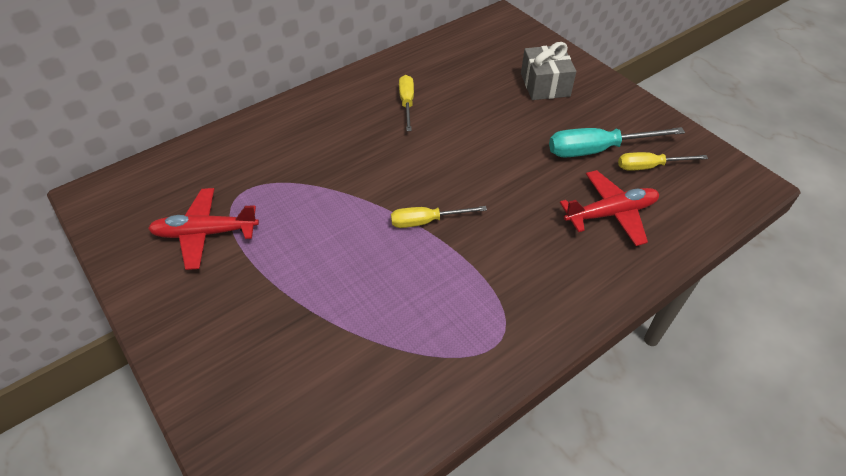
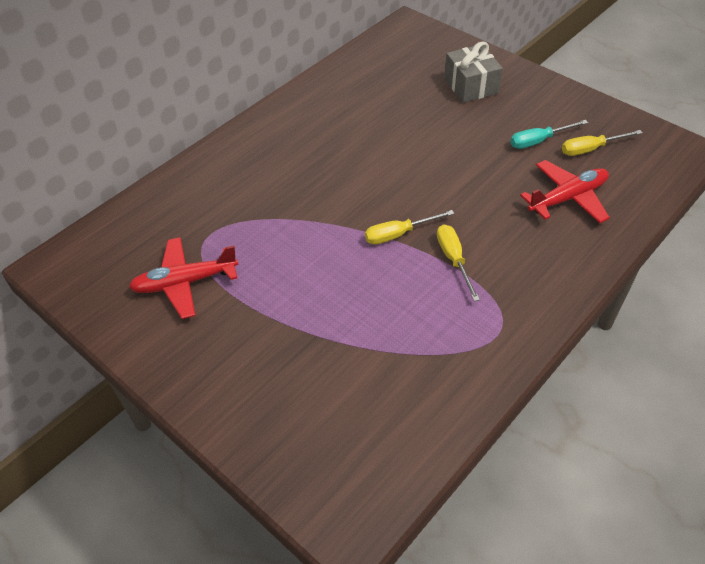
camera: 10 degrees left, 0 degrees up
yellow screwdriver [399,75,414,131] -> yellow screwdriver moved to [437,224,480,301]
turquoise screwdriver [549,127,685,158] -> turquoise screwdriver [510,120,588,149], size x0.63

